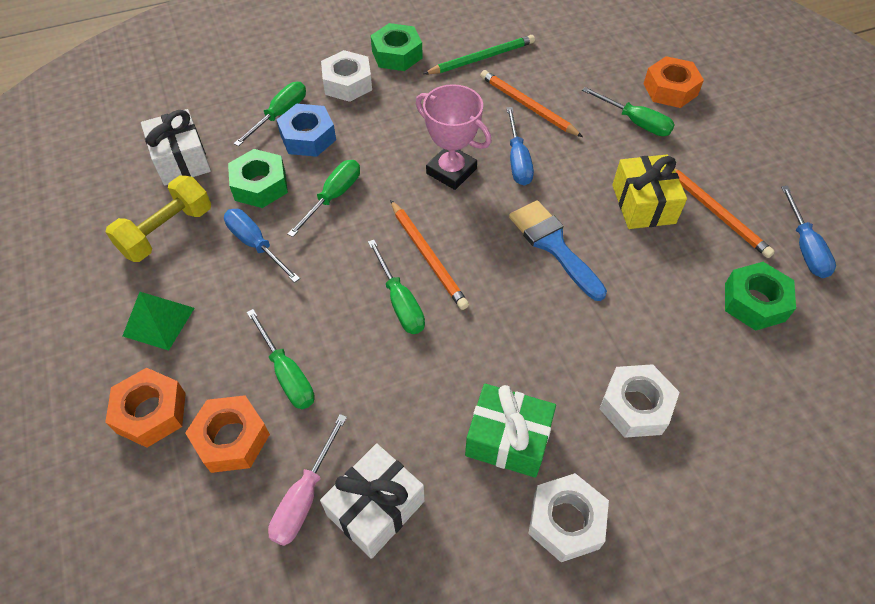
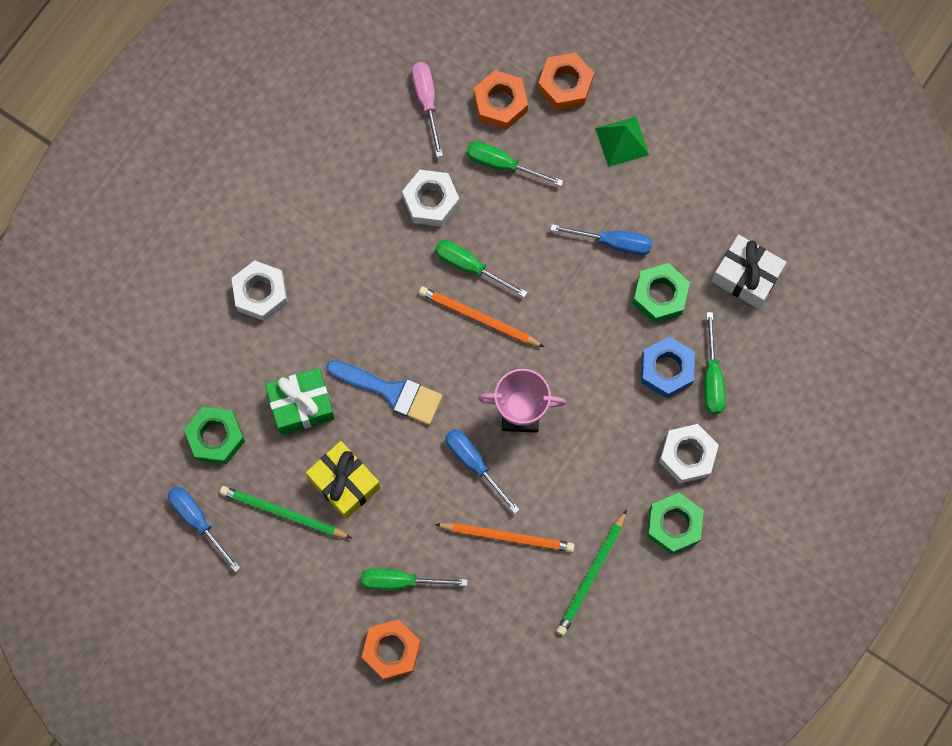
camera: 145 degrees right, 20 degrees up
yellow dumbbell [106,175,211,262] -> none
green screwdriver [287,160,360,237] -> none
white gift [320,443,425,559] -> none
green gift [465,384,556,478] -> green gift moved to [265,368,335,435]
white nut [528,473,609,562] -> white nut moved to [402,170,460,227]
orange pencil [675,168,775,258] -> green pencil [219,486,351,538]

